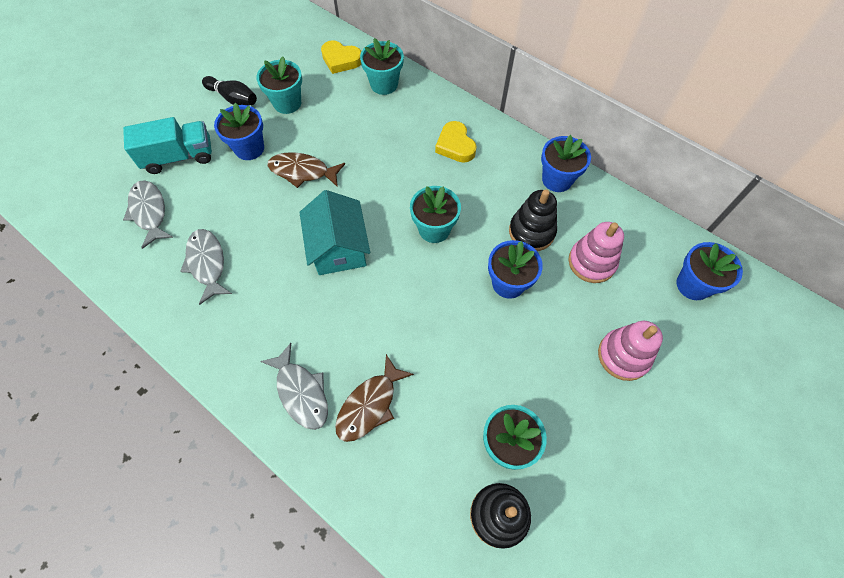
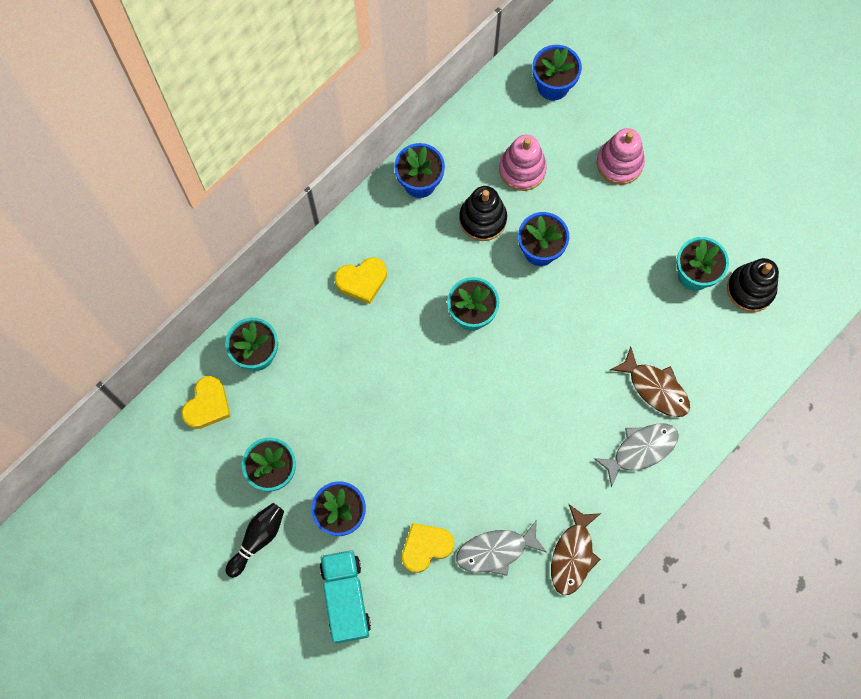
camera: 85 degrees left, 10 degrees up
grey fish [123,180,173,249] -> none
brown fish [267,152,345,188] -> brown fish moved to [551,504,601,595]
turquoise house [299,190,370,275] -> none
none -> yellow heart [402,523,454,573]

